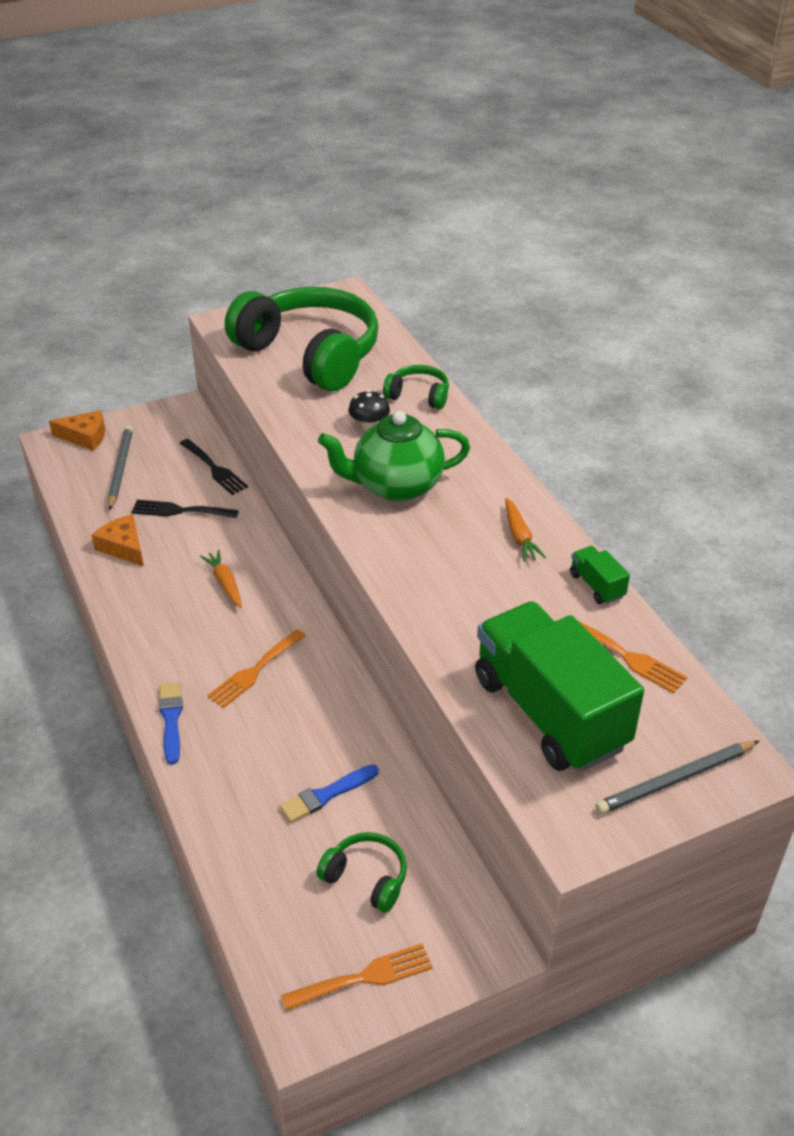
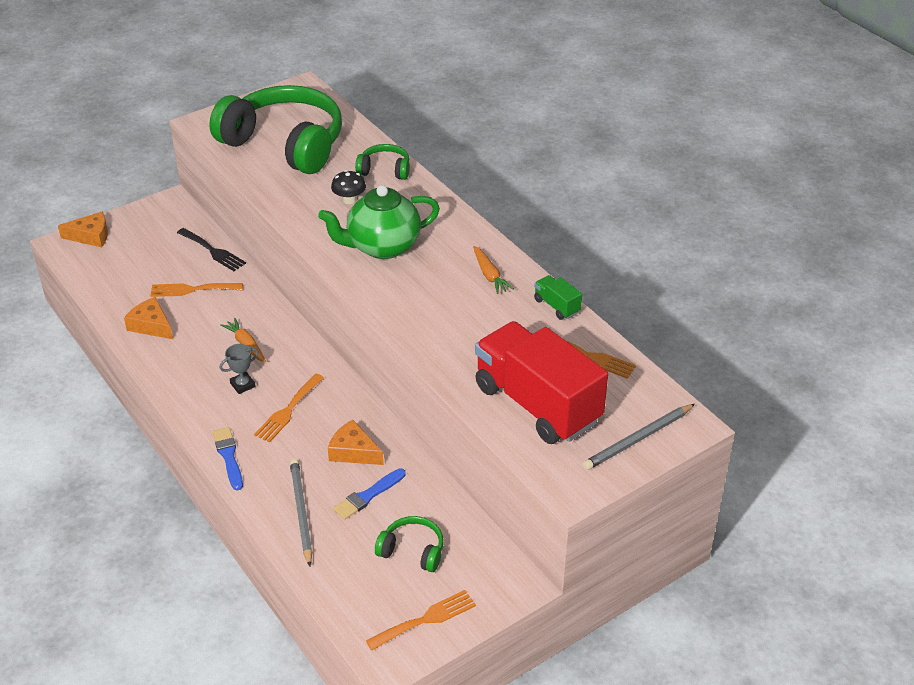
camera: 10 degrees left, 0 degrees up
grey pencil [108,426,133,510] -> grey pencil moved to [290,458,312,567]
black fork [131,500,239,518] -> orange fork [150,283,243,297]
green truck [475,601,644,772] -> red truck [475,321,608,444]
none -> grey trophy [220,344,259,394]
none -> orange cheese [328,420,384,465]

